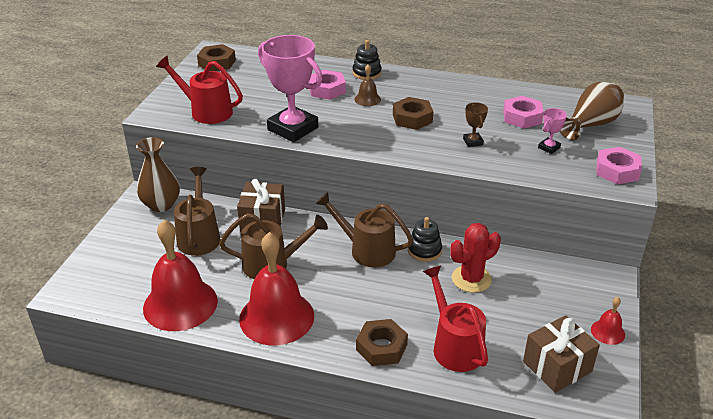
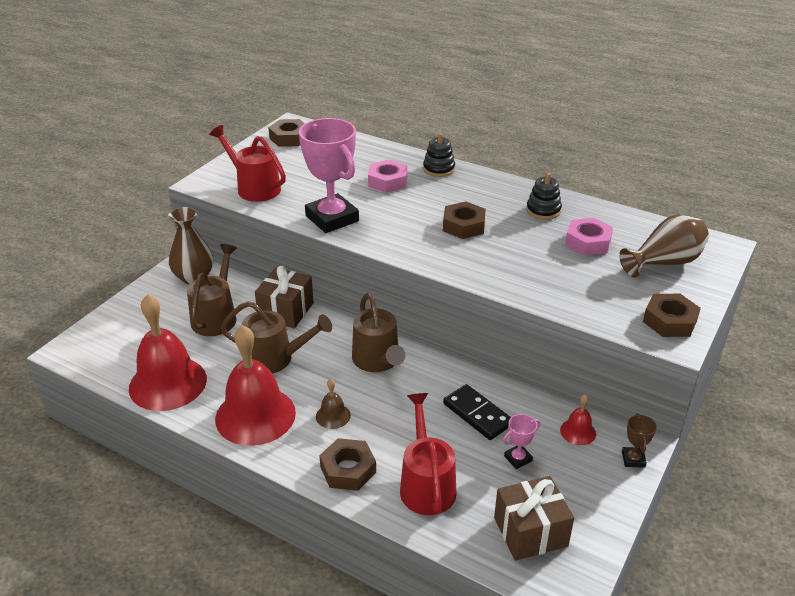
camera: 15 degrees right, 0 degrees up
brown watering can [316,192,413,268] -> brown watering can turned 150 degrees counterclockwise [352,292,405,372]
brown bell [355,64,381,106] -> brown bell moved to [316,379,351,429]
black stacking toy [408,217,442,262] -> black stacking toy moved to [526,173,562,220]
red cactus [450,223,501,293] -> black domino [443,384,511,440]
brown trophy [463,102,488,147] -> brown trophy moved to [622,413,657,468]
pink trophy [538,108,567,154] -> pink trophy moved to [503,414,540,469]
red bell [591,297,625,345] -> red bell moved to [560,394,596,445]
pink nut [597,147,642,184] -> brown nut [643,294,701,337]

